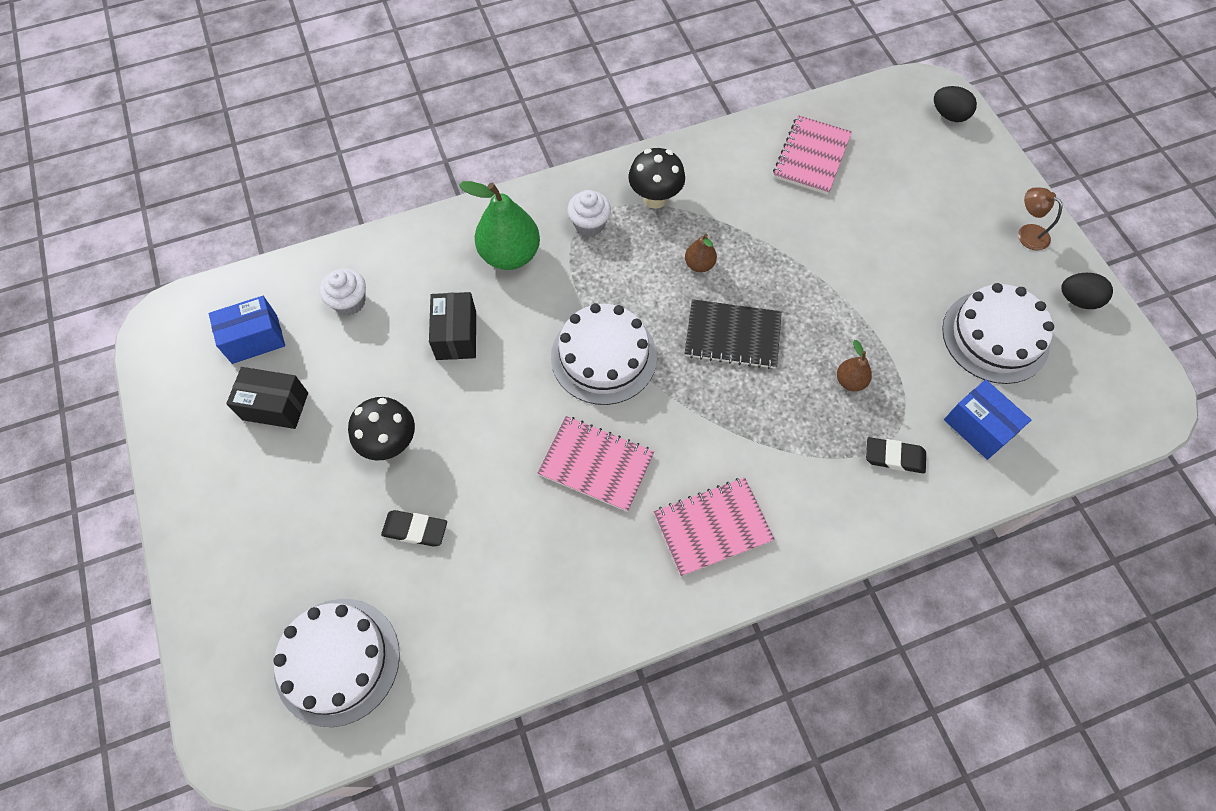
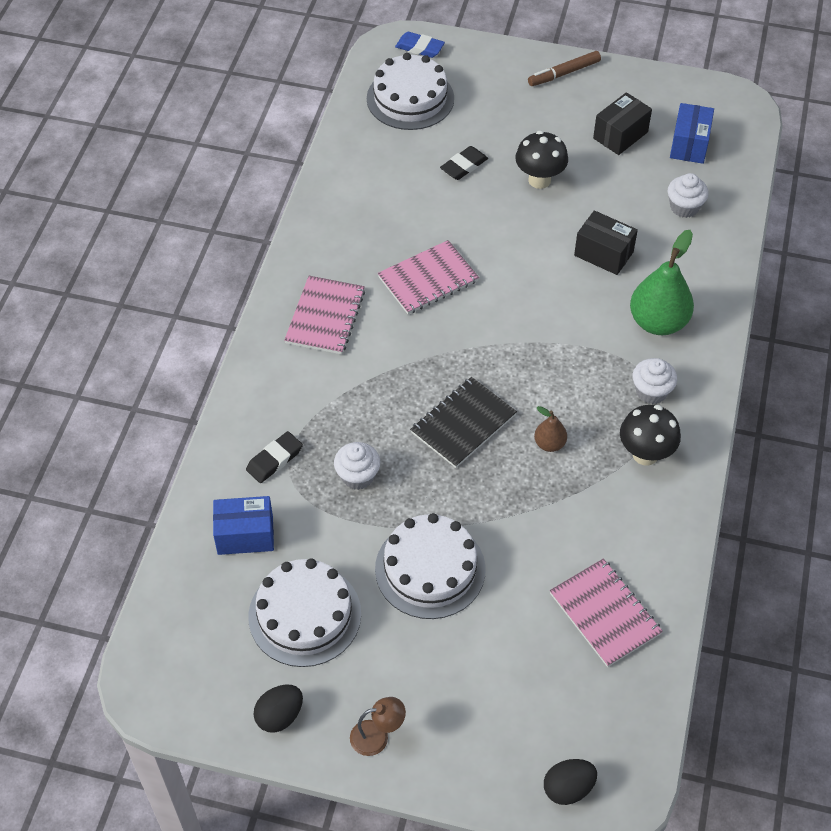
camera: 125 degrees right, 10 degrees down
white cake [551,303,657,405] -> white cake moved to [375,513,486,619]
brown pear [837,340,872,391] -> white cupcake [334,442,380,490]
none -> blue eraser [395,32,445,58]
none -> brown marker [528,51,601,86]

